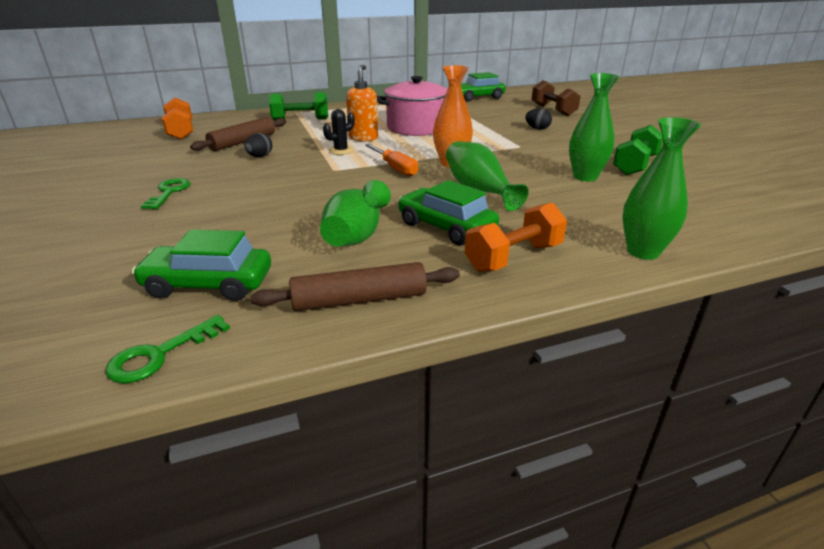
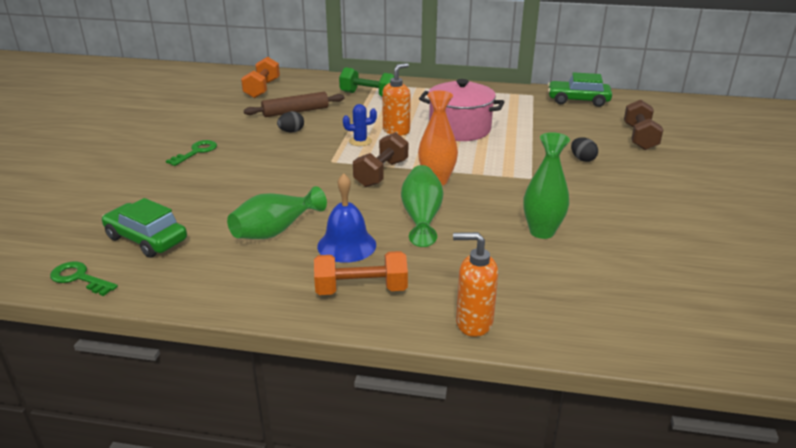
camera: 30 degrees right, 0 degrees up
green key [105,315,230,383] -> green key turned 45 degrees clockwise [50,261,118,296]
brown rolling pin [250,262,460,311] -> none
black cactus [323,109,355,155] -> blue cactus [343,104,377,146]
orange screwdriver [365,144,418,176] -> brown dumbbell [353,132,408,187]
green car [398,180,499,245] -> blue bell [317,173,376,263]
green dumbbell [613,125,663,175] -> none
green vase [623,117,701,260] -> orange soap dispenser [453,232,498,337]

